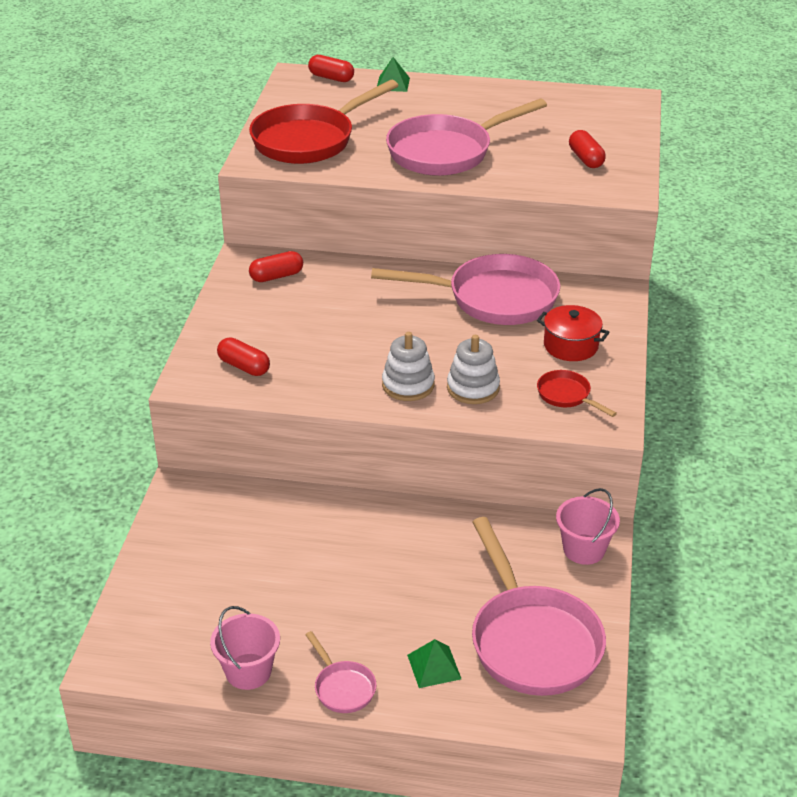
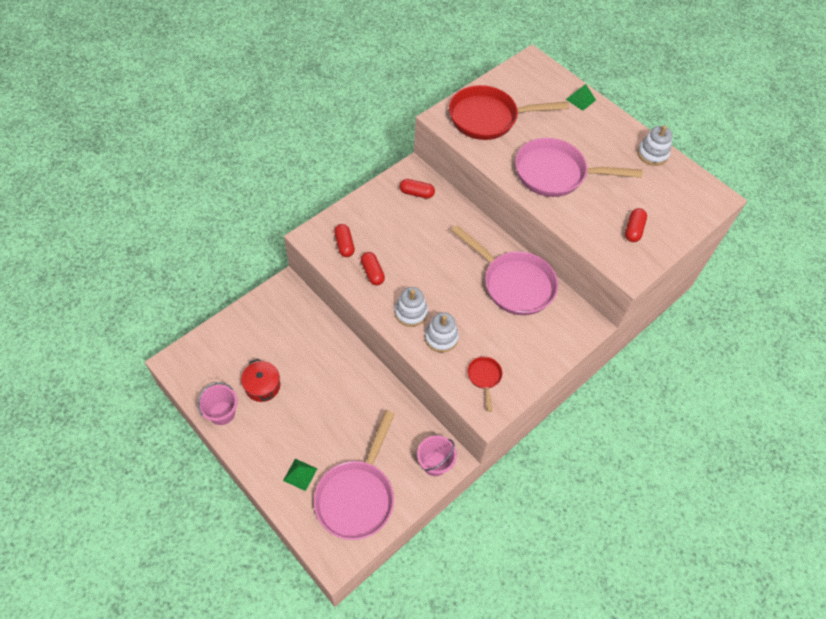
camera: 35 degrees right, 20 degrees up
pink pan [305,631,377,713] -> none
red capsule [308,55,354,82] -> red capsule moved to [361,252,385,286]
red pot [537,305,609,361] -> red pot moved to [241,359,280,402]
none -> white stacking toy [637,126,672,166]

